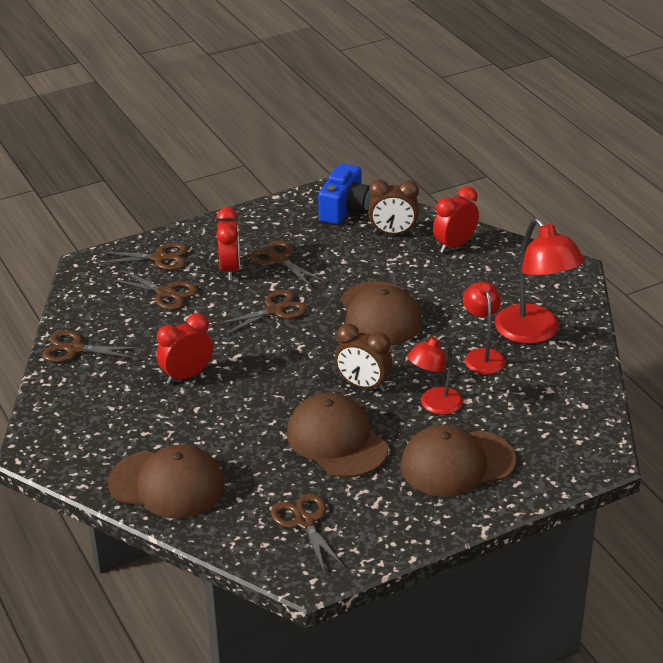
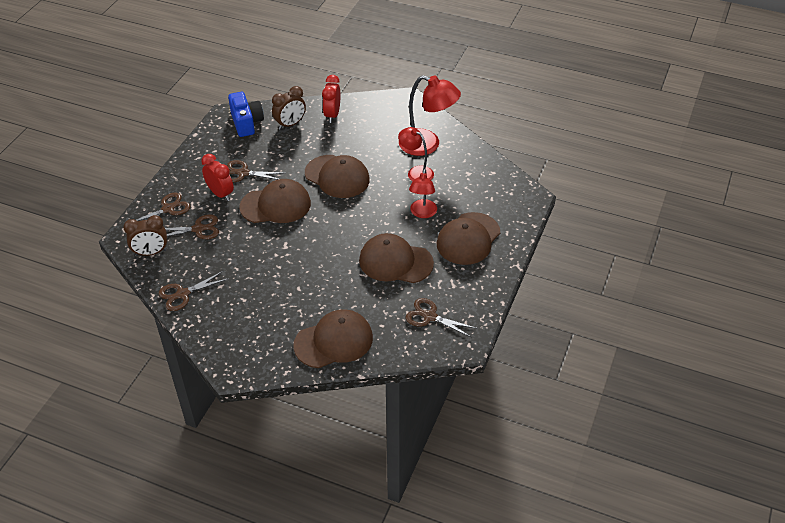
camera: 40 degrees left, 10 degrees up
red clock [157,313,213,384] -> none
brown scissors [215,290,307,335] -> brown cap [239,179,311,223]
brown clock [335,324,393,392] -> brown clock moved to [123,215,167,256]

